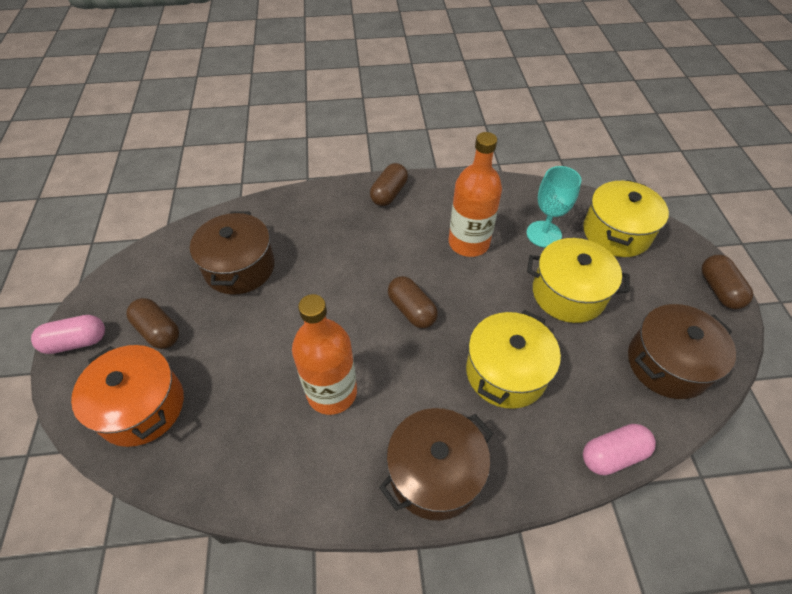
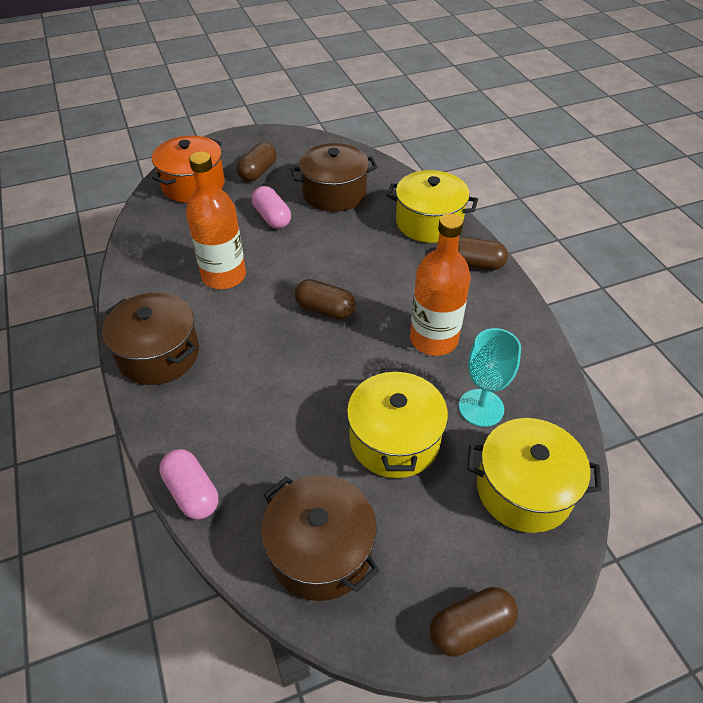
camera: 75 degrees right, 5 degrees down
pink capsule [31,315,105,354] -> pink capsule moved to [252,186,291,229]
brown capsule [388,276,438,328] -> brown capsule turned 75 degrees clockwise [295,279,356,319]
yellow pot [466,310,561,409] -> yellow pot moved to [386,170,478,243]

